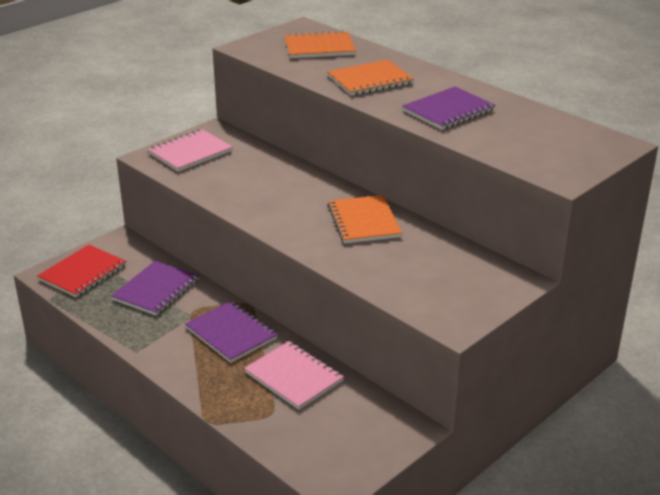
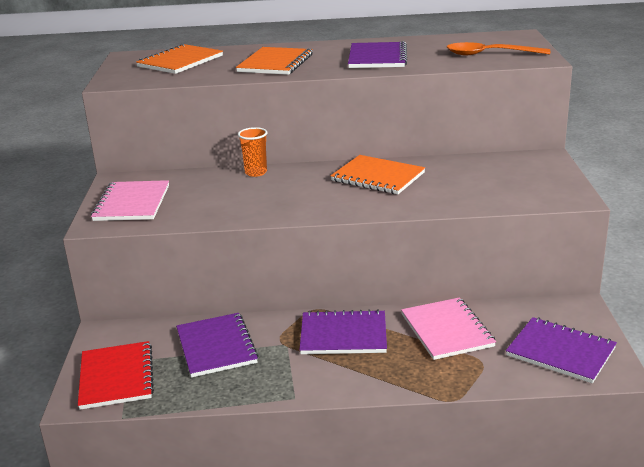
camera: 45 degrees left, 5 degrees down
pink notebook [244,341,344,410] -> pink notebook turned 75 degrees clockwise [401,297,496,360]
none -> orange cup [238,127,267,177]
none -> orange spoon [447,42,550,55]
none -> purple notebook [506,317,617,383]

